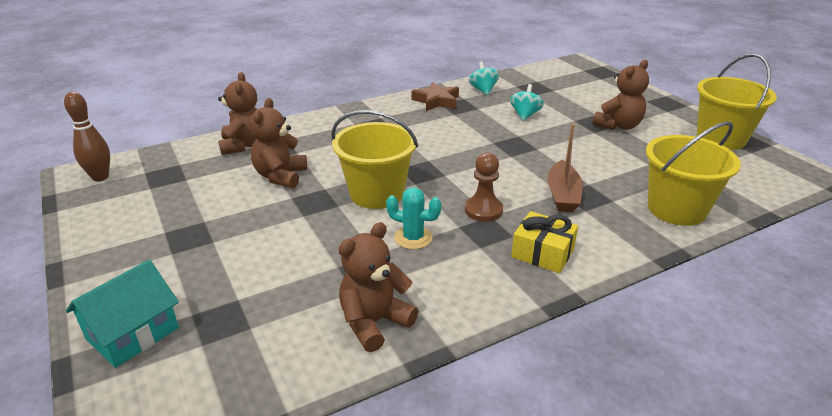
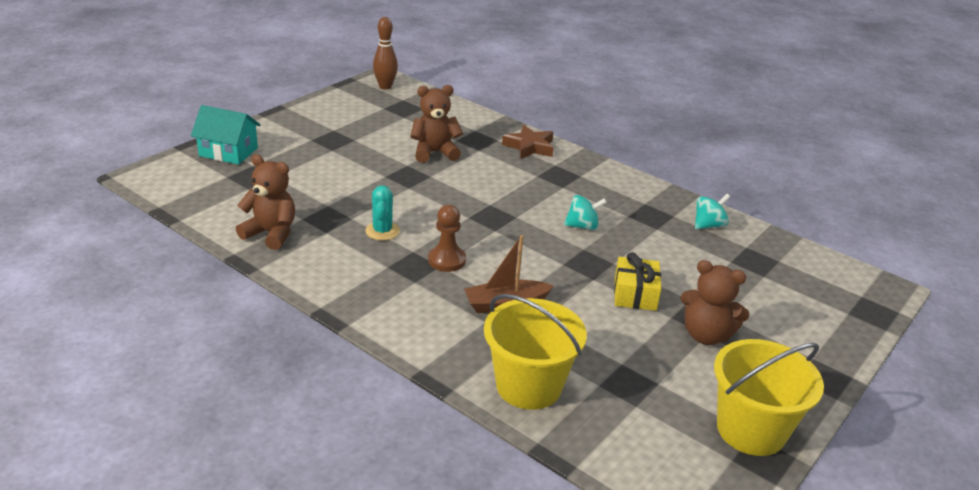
camera: 65 degrees right, 0 degrees up
brown teddy bear [218,72,258,155] -> none
yellow bucket [331,110,418,209] -> none
brown star [411,82,459,111] -> brown star moved to [502,125,553,159]
turquoise spinning top [510,84,544,121] -> turquoise spinning top moved to [564,195,607,230]
yellow gift [511,211,578,273] -> yellow gift moved to [614,252,661,311]

